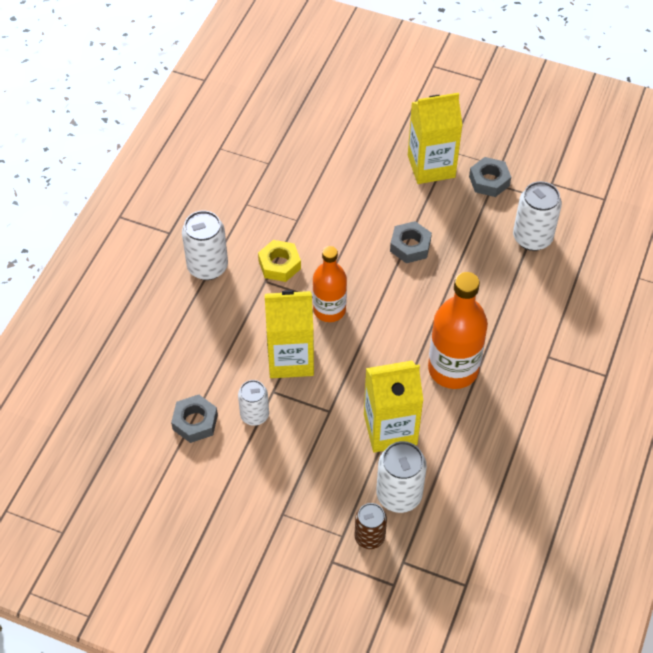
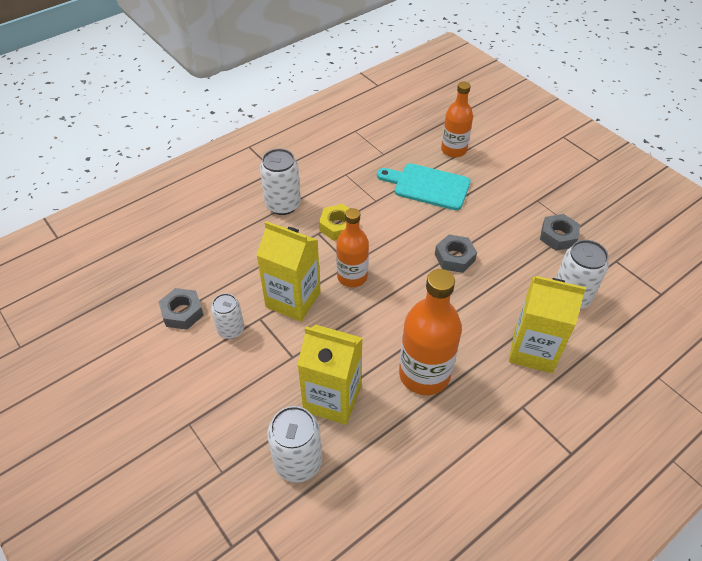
camera: 30 degrees right, 5 degrees down
brown can [355,503,387,549] -> none
yellow carton [408,93,463,184] -> yellow carton moved to [509,276,586,373]
none -> turquoise cutting board [377,164,471,210]
none -> orange bottle [441,81,473,158]

